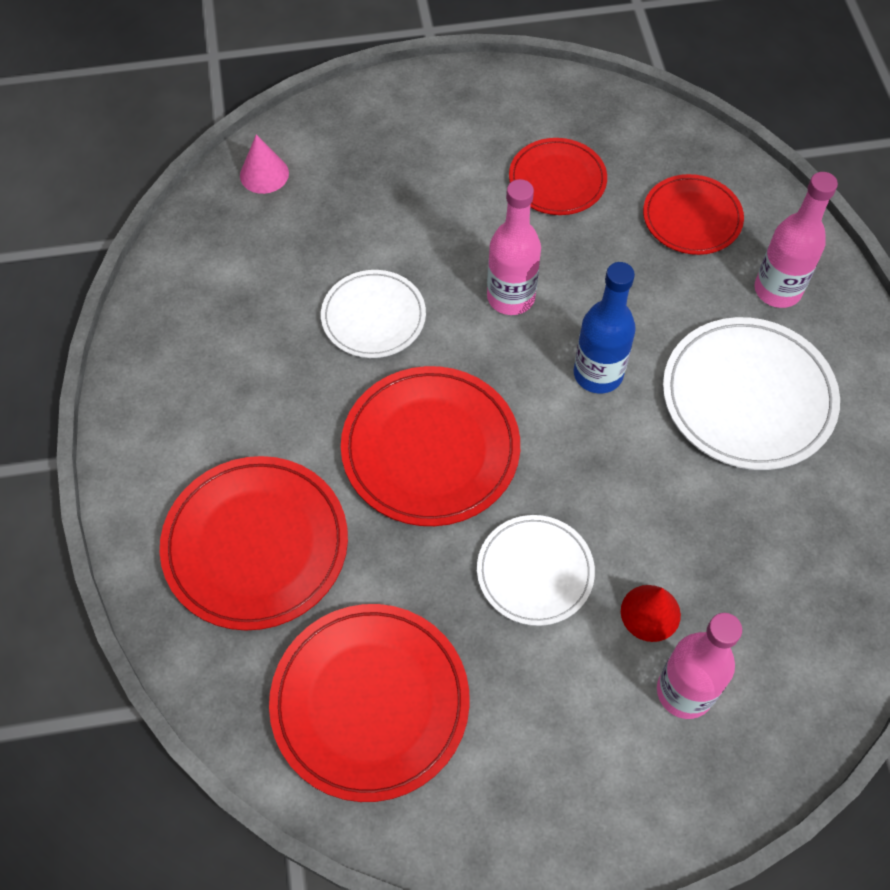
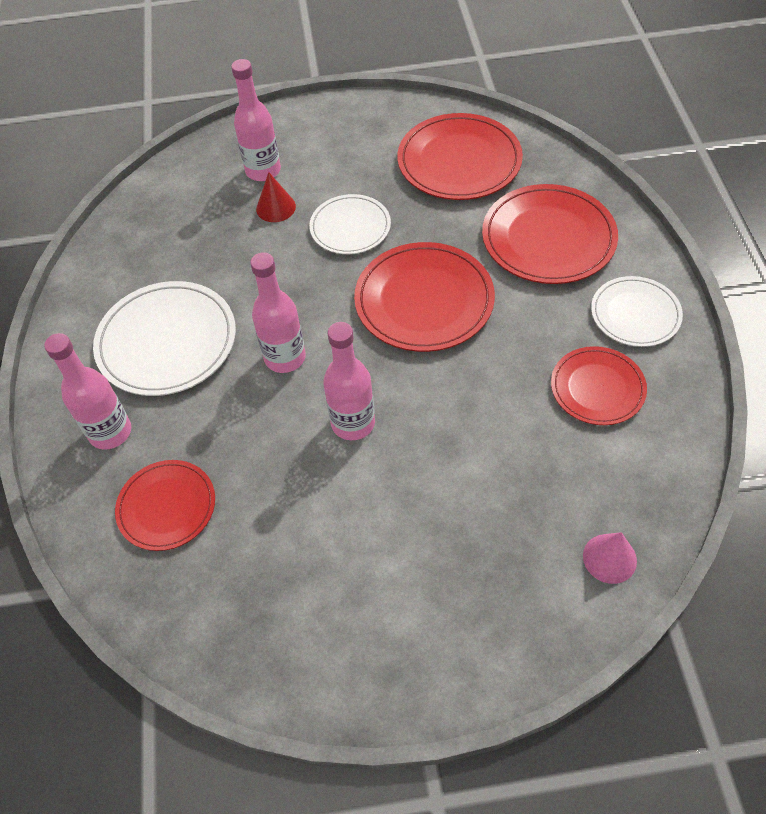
camera: 175 degrees left, 5 degrees down
white plate [321,270,426,358] -> white plate moved to [591,276,683,347]
red plate [509,138,607,215] -> red plate moved to [551,346,647,425]
blue bottle [574,262,636,394] -> pink bottle [250,252,306,373]

